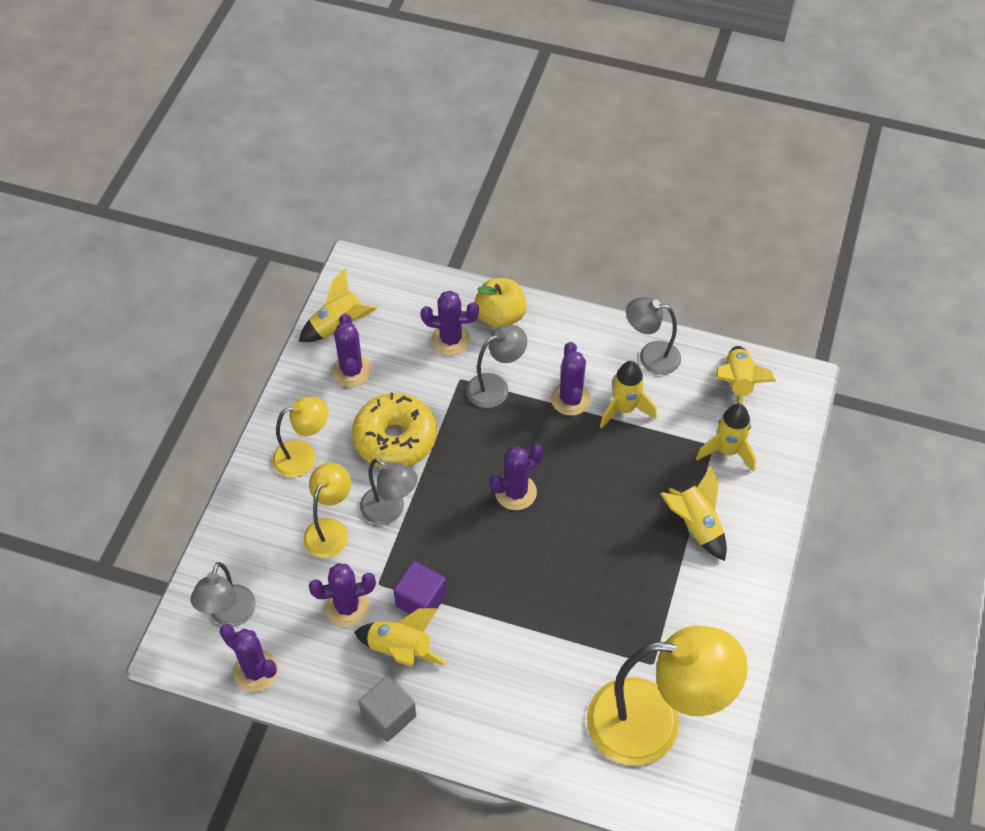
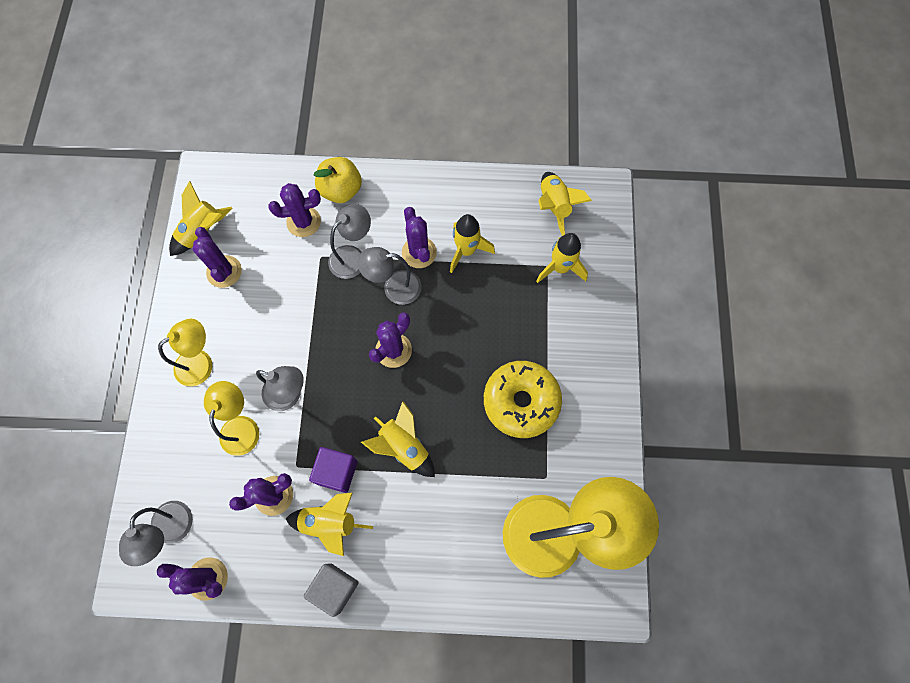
camera: 15 degrees left, 15 degrees up
yellow donut [352,393,437,468] -> yellow donut moved to [484,361,562,438]
grey lamp [626,297,681,375] -> grey lamp moved to [358,247,422,305]
yellow rocket [660,465,727,561] -> yellow rocket moved to [361,401,435,477]

